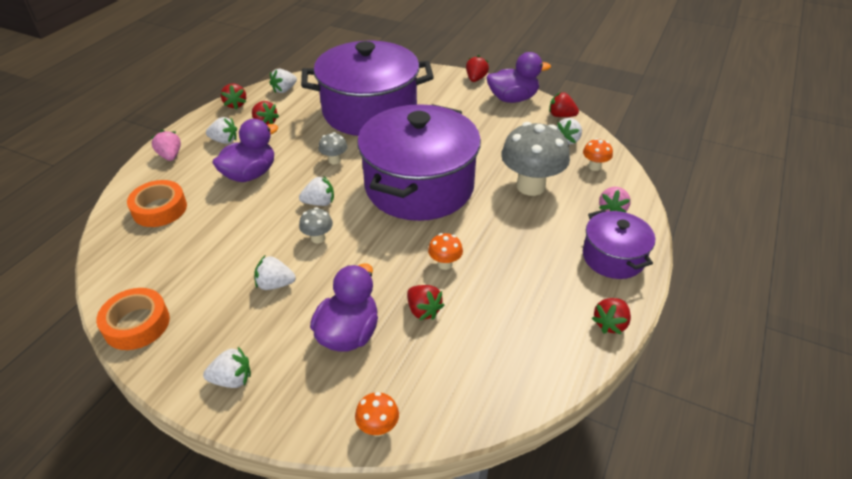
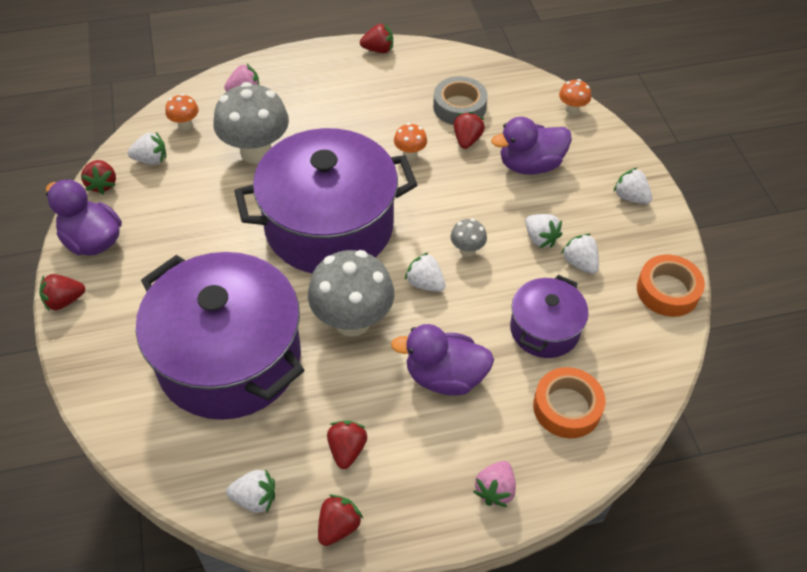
camera: 130 degrees left, 10 degrees up
white strawberry [206,117,237,144] -> white strawberry moved to [561,234,599,274]
grey mushroom [318,132,348,164] -> grey mushroom [308,250,394,337], size x2.19
purple pot [583,209,655,279] -> purple pot moved to [510,275,589,358]
none -> grey tape [433,76,488,125]

